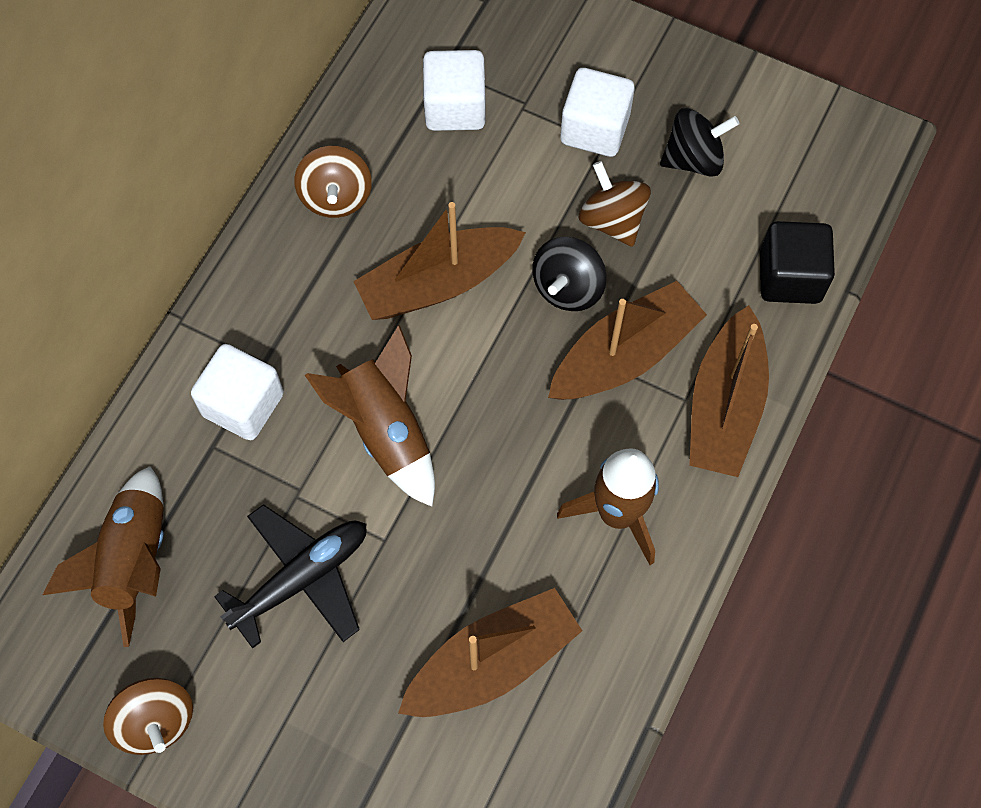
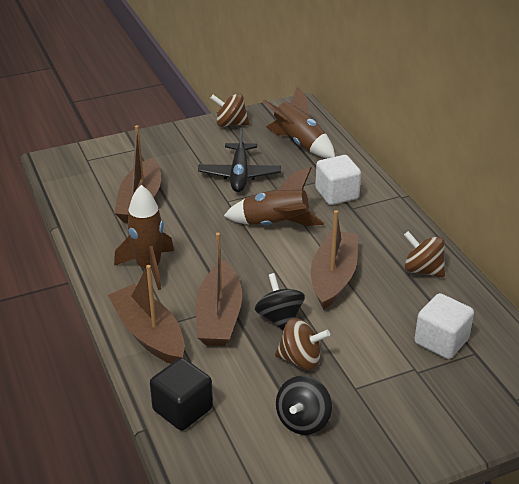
camera: 130 degrees right, 30 degrees down
white cube [560,68,635,157] -> none

